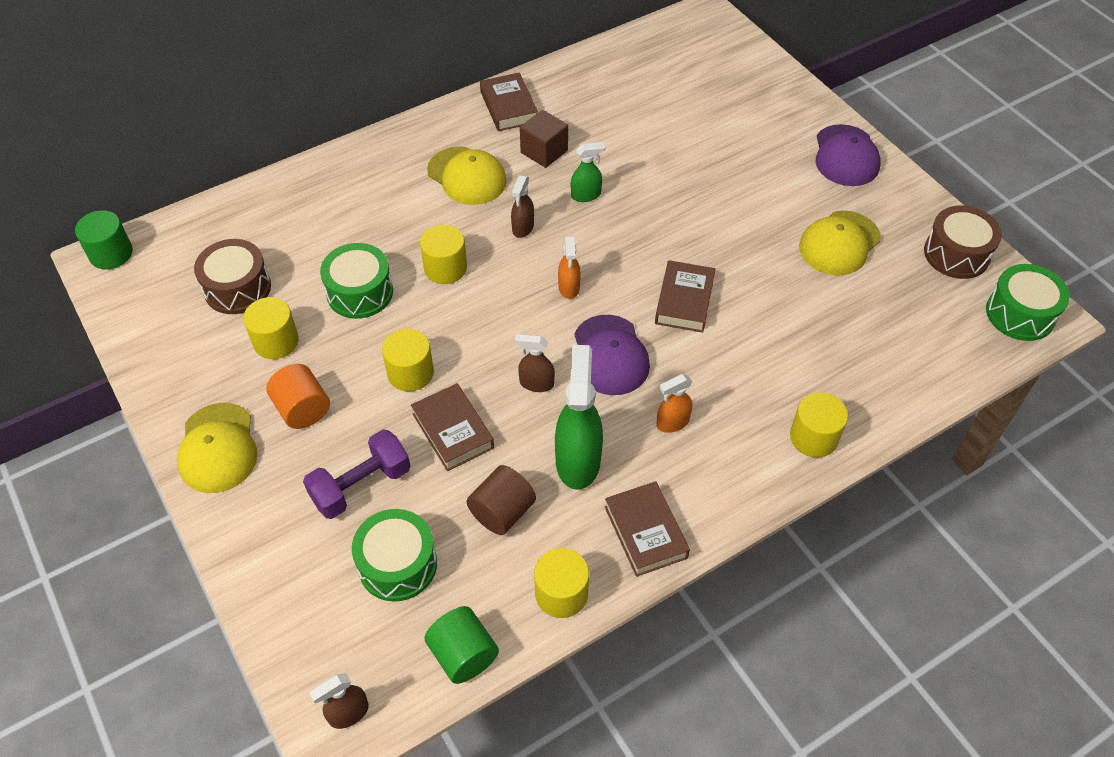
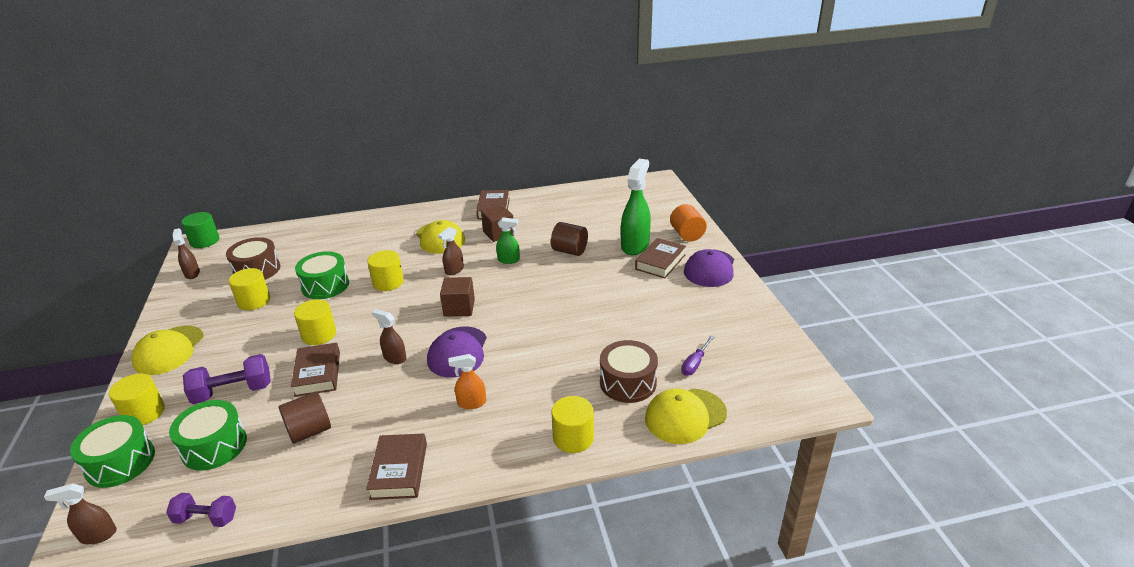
camera: 20 degrees right, 20 degrees down
orange cylinder [266,364,330,429] -> orange cylinder moved to [670,204,707,242]
green cylinder [424,606,499,684] -> purple dumbbell [166,493,236,527]
yellow cylinder [534,548,589,618] -> yellow cylinder moved to [109,374,165,426]
green spray bottle [555,345,603,490] -> green spray bottle moved to [621,159,651,255]
orange spray bottle [558,236,581,299] -> brown cube [440,277,475,317]
brown book [655,260,715,333] -> brown book moved to [635,238,686,278]
yellow cap [799,211,881,276] -> yellow cap moved to [645,389,727,444]
brown drum [924,205,1002,279] -> brown drum moved to [600,340,658,403]
green drum [986,264,1070,341] -> green drum moved to [70,415,155,488]
none -> brown spray bottle [173,228,200,279]
none -> brown cylinder [551,222,588,256]
none -> purple screwdriver [681,335,714,376]

